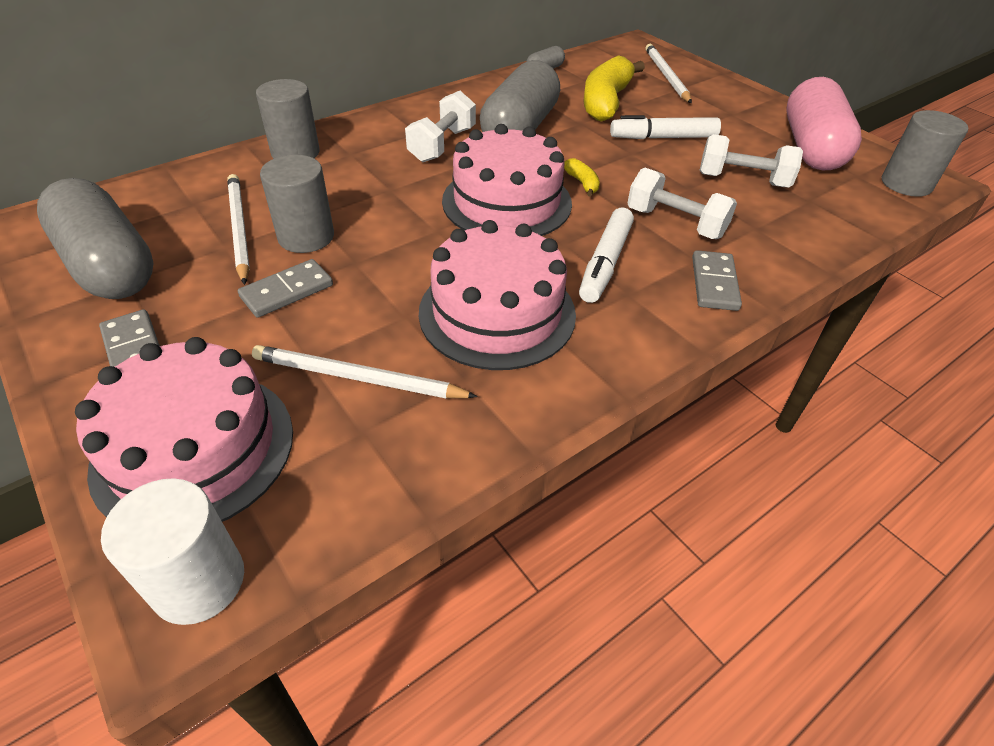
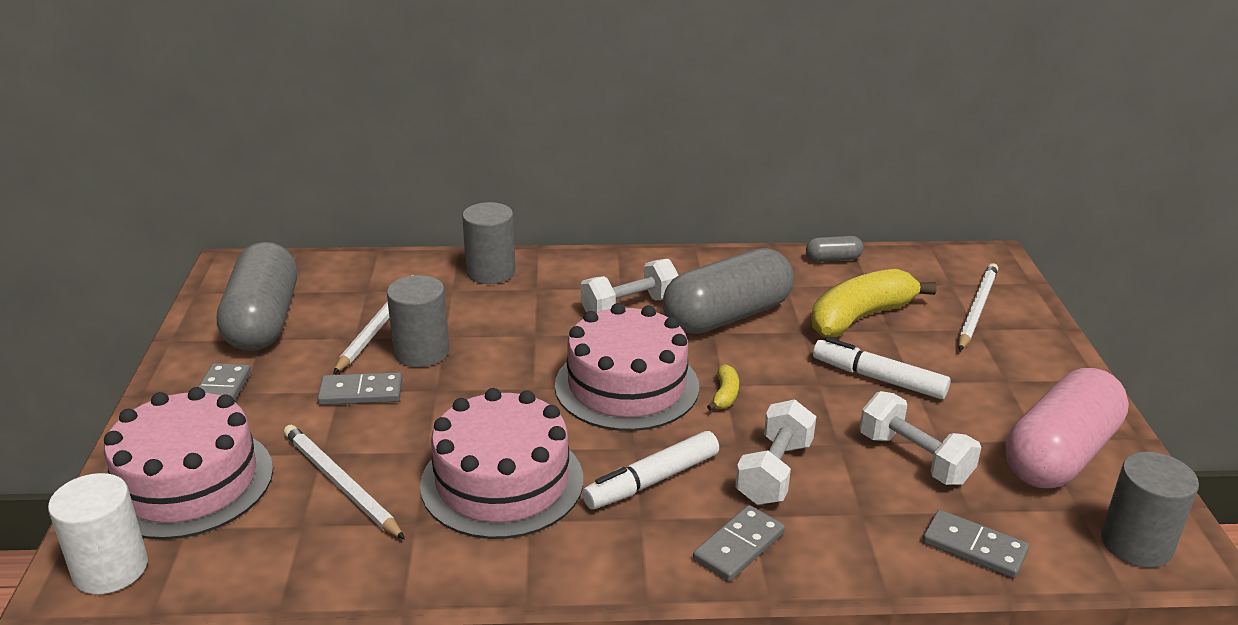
camera: 35 degrees right, 15 degrees down
white dumbbell [627,168,737,239] -> white dumbbell turned 45 degrees clockwise [735,399,816,505]
none -> grey domino [923,510,1029,578]

